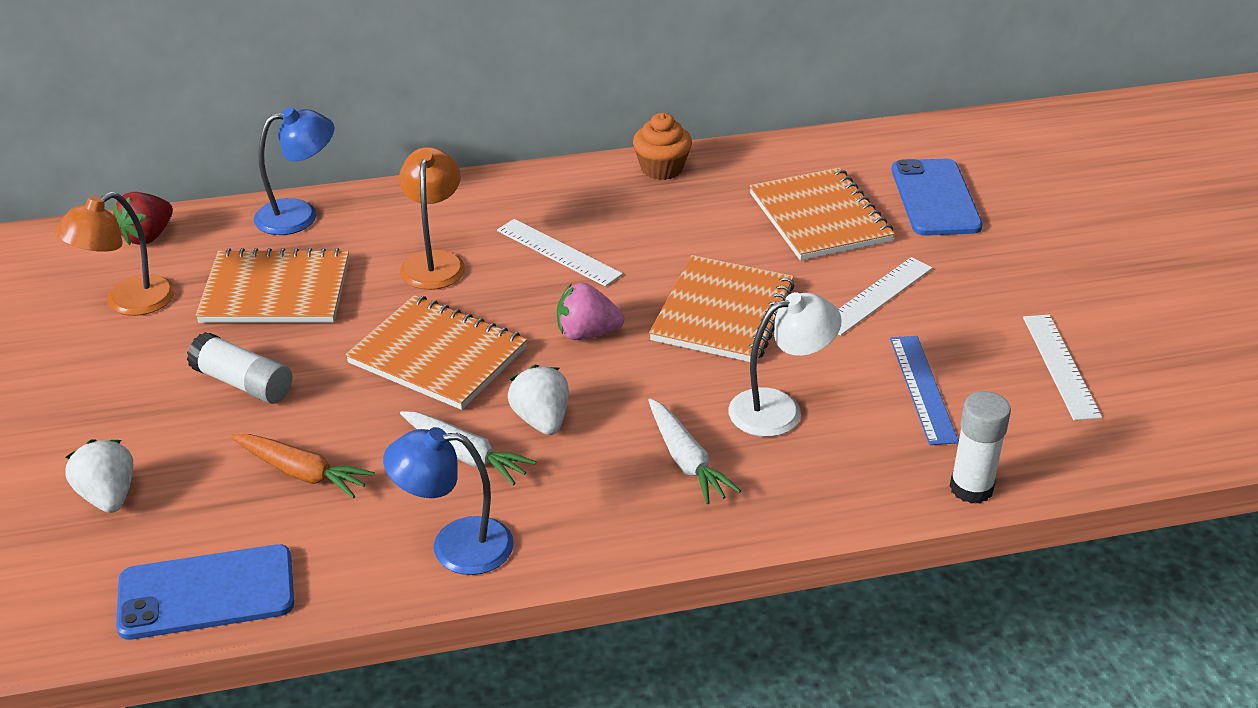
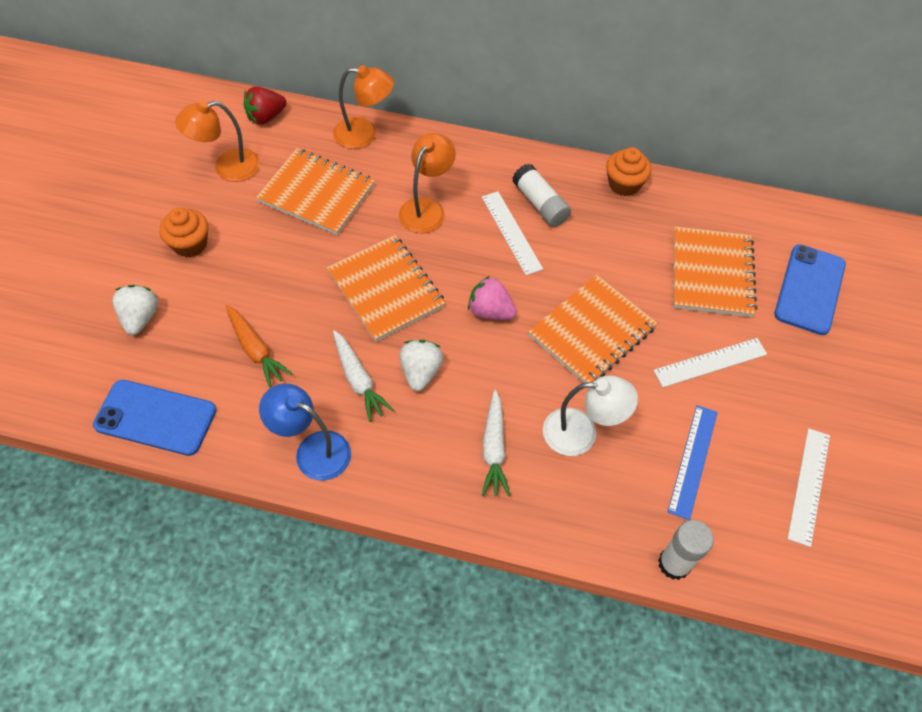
camera: 25 degrees right, 20 degrees up
white glue stick [187,332,292,404] -> white glue stick moved to [512,164,571,227]
blue lamp [254,107,334,235] -> orange lamp [333,65,394,149]
none -> orange cupcake [159,208,208,257]

